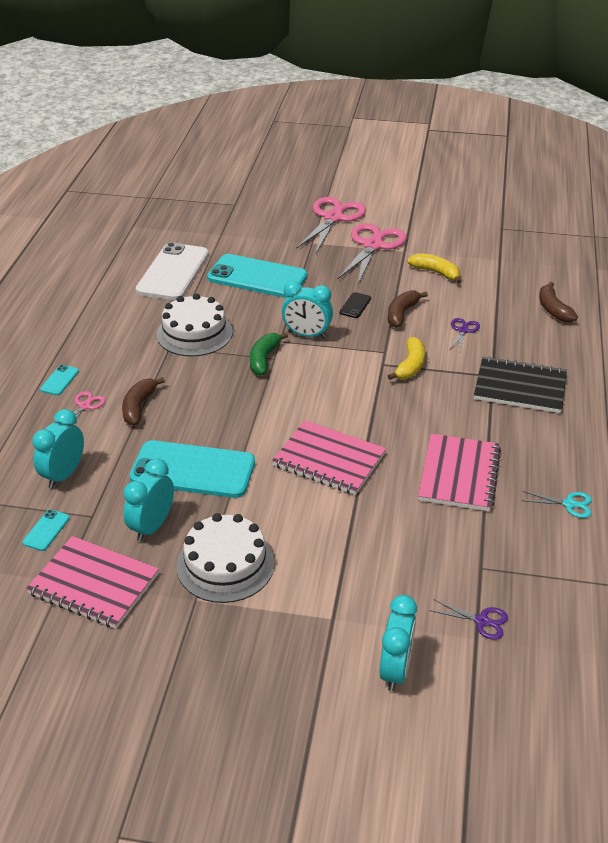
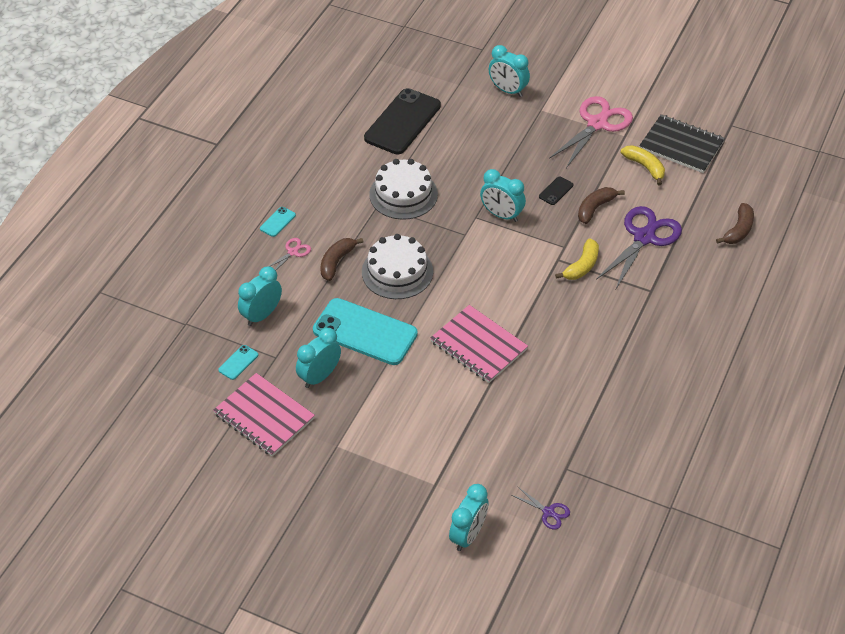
camera: 15 degrees right, 10 degrees up
white phone [136,242,209,300] -> black phone [364,88,441,154]
white cake [177,513,275,603] -> white cake moved to [362,234,433,299]
turquoise phone [207,254,307,298] -> none
green banana [250,332,288,376] -> none
pink scissors [296,197,366,253] -> none
pink notebook [418,434,501,511] -> none
purple scissors [449,318,480,351] -> purple scissors [596,206,682,290], size x2.17
black notebook [474,356,567,413] -> black notebook moved to [639,114,725,173]
turquoise scissors [522,491,592,518] -> none
brown banana [539,282,578,323] -> brown banana turned 150 degrees counterclockwise [716,203,754,244]
none -> turquoise clock [489,45,530,97]

